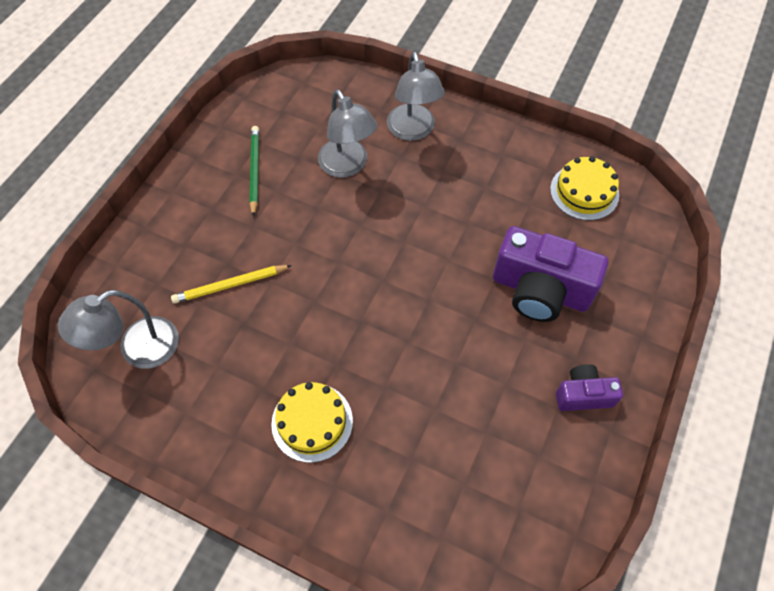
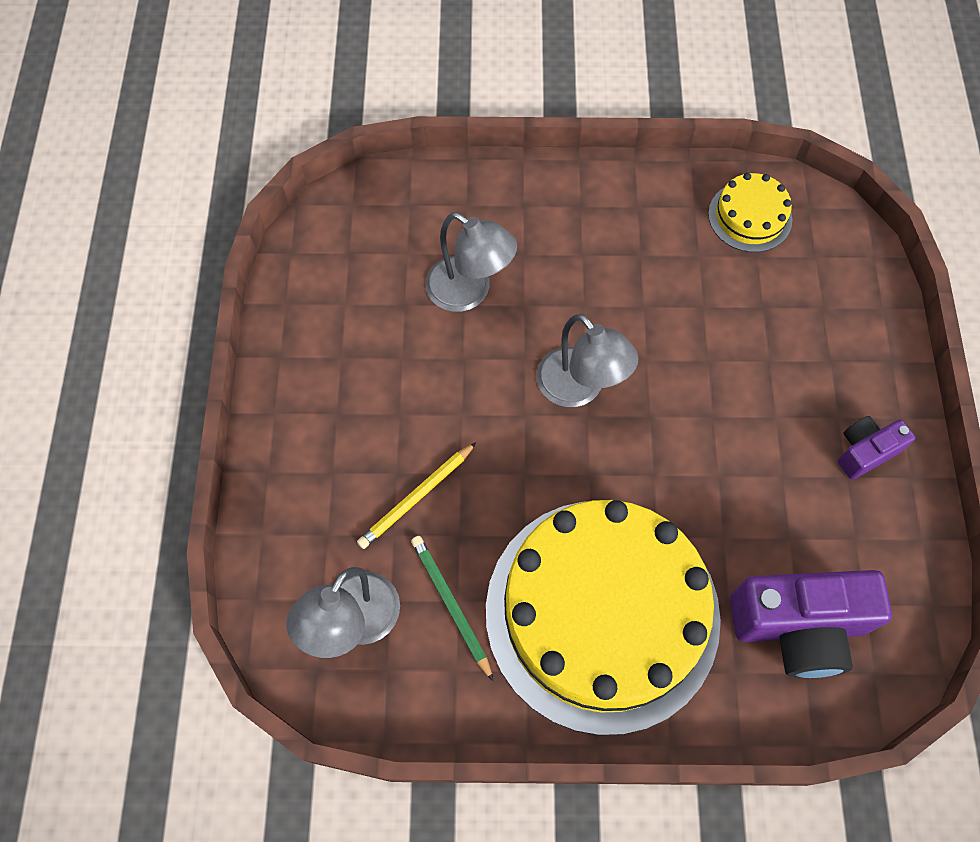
camera: 25 degrees left, 5 degrees up
green pencil [249,126,259,217] -> green pencil moved to [411,536,493,681]
yellow cake [271,382,353,463] -> yellow cake [486,500,721,735], size x2.36
grey lamp [387,52,445,141] -> grey lamp moved to [536,314,638,407]
purple camera [493,226,608,322] -> purple camera moved to [730,570,892,678]

